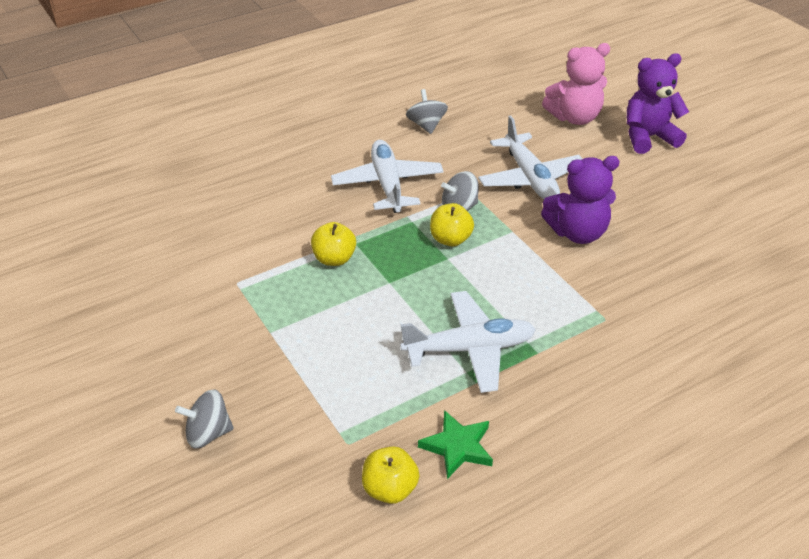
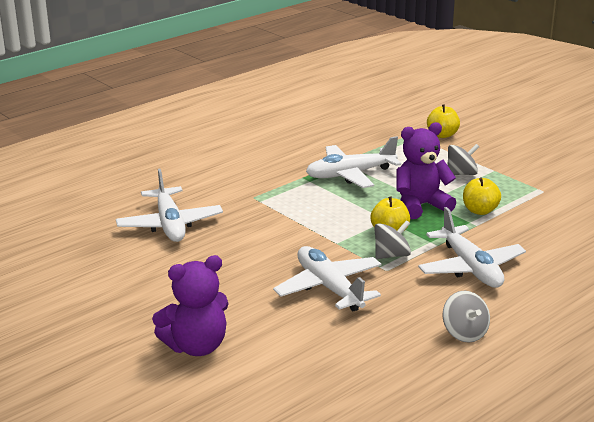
camera: 170 degrees right, 15 degrees down
grey spinning top [175,389,234,449] -> grey spinning top moved to [447,144,479,175]
yellow apple [362,447,420,504] -> yellow apple moved to [427,104,460,138]
green star [418,410,493,479] -> none
purple teddy bear [541,156,620,244] -> purple teddy bear moved to [396,122,456,219]
pink teddy bear [542,43,610,125] -> none
none -> white plane [116,168,223,242]

